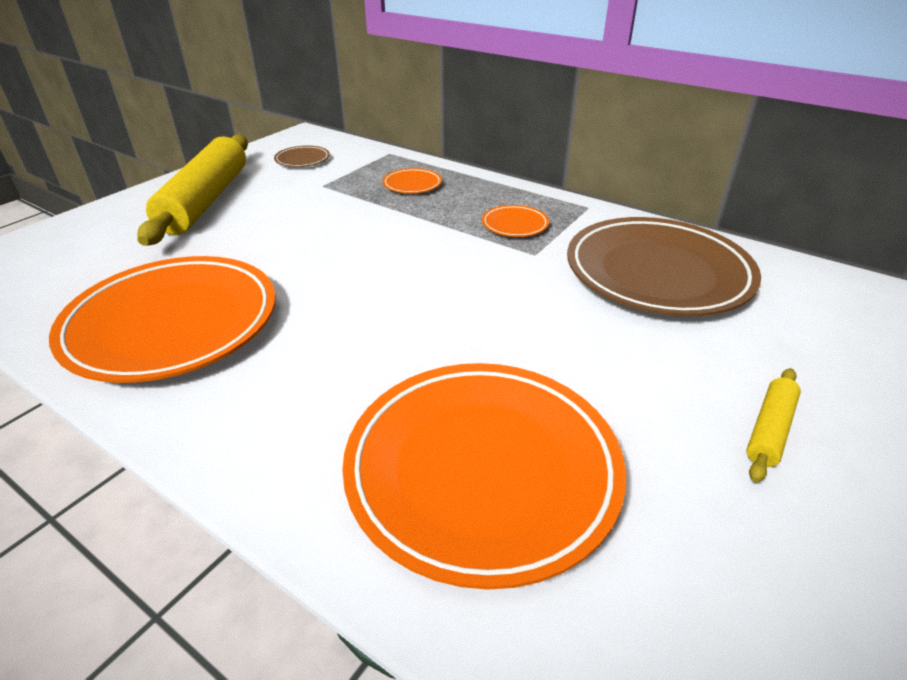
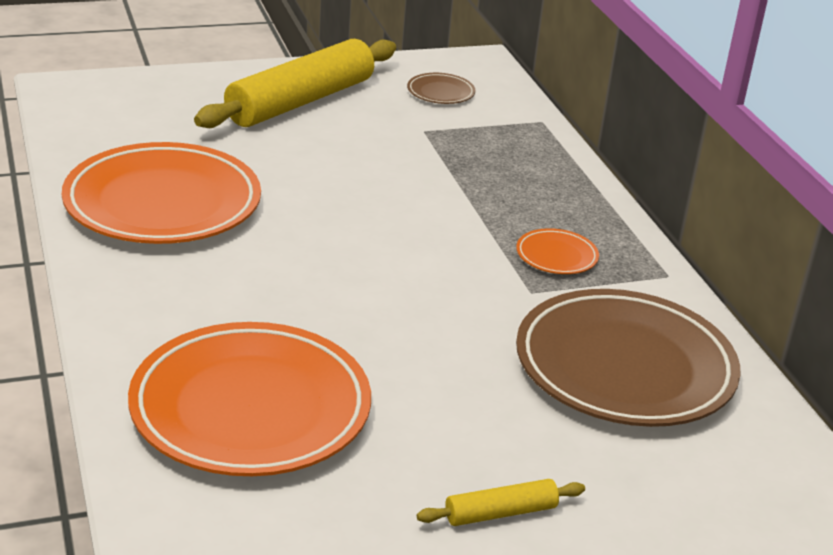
camera: 35 degrees right, 5 degrees down
orange plate [383,168,442,193] -> none

